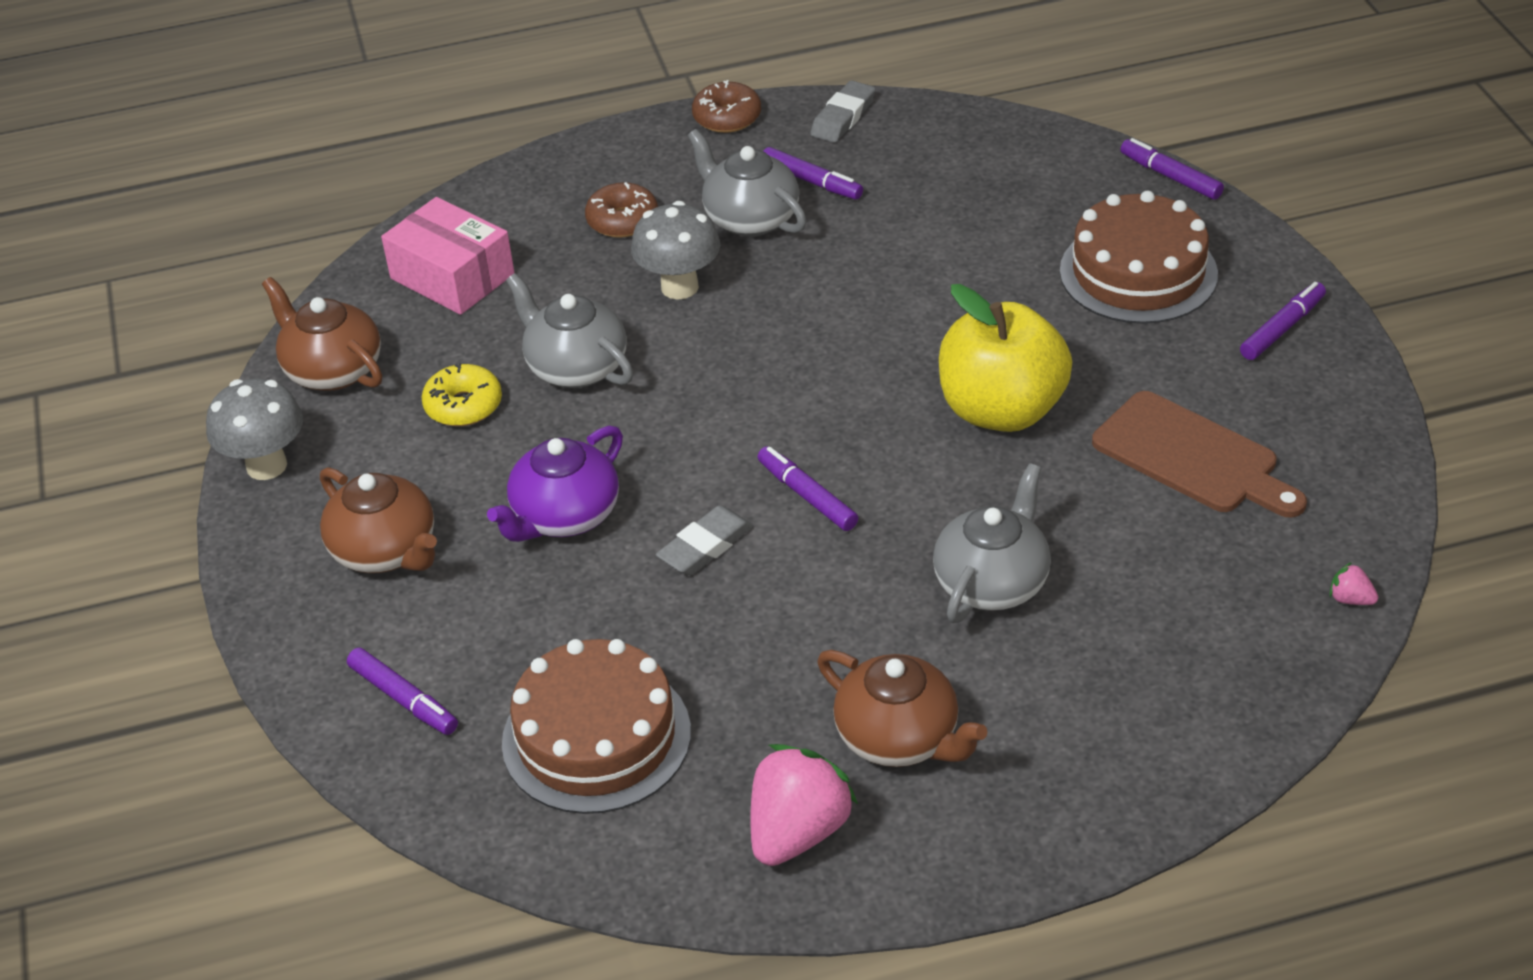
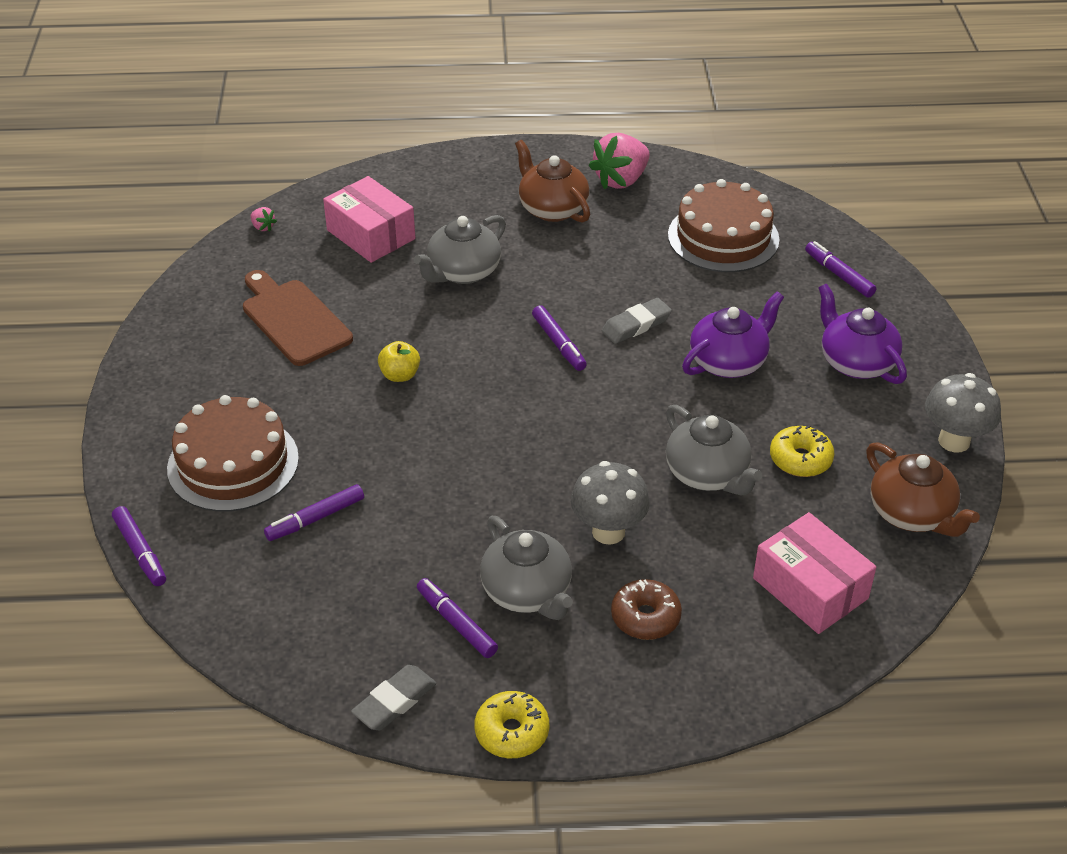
camera: 170 degrees left, 0 degrees up
brown teapot [320,467,437,573] -> purple teapot [818,284,907,384]
brown donut [692,80,761,133] -> yellow donut [475,691,549,758]
yellow apple [939,284,1072,432] -> yellow apple [378,341,420,382], size x0.43
purple marker [1240,282,1326,360] -> purple marker moved to [264,484,364,541]
none -> pink box [323,176,415,263]

